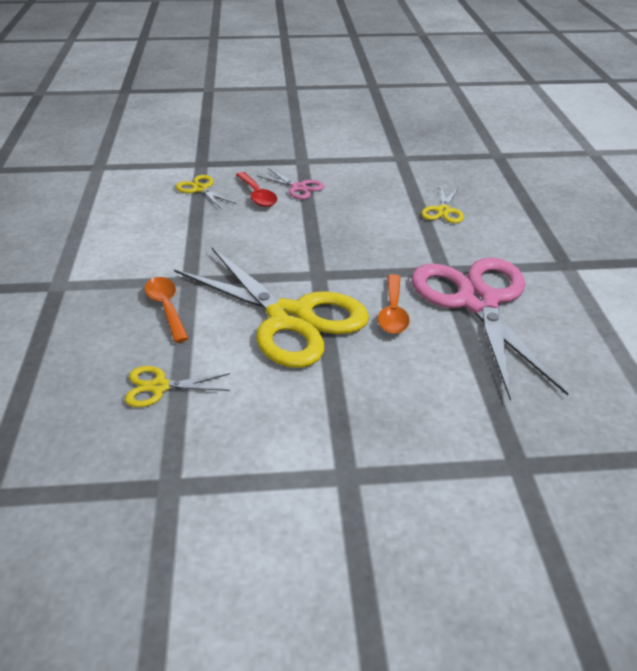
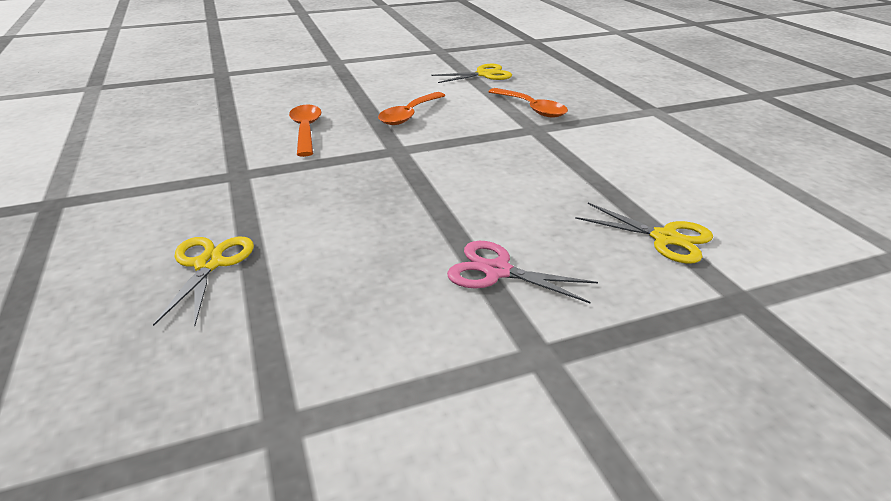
camera: 165 degrees right, 5 degrees down
yellow scissors [174,248,369,368] -> orange spoon [378,92,446,125]
red spoon [236,172,277,207] -> none
pink scissors [412,257,569,401] -> none

